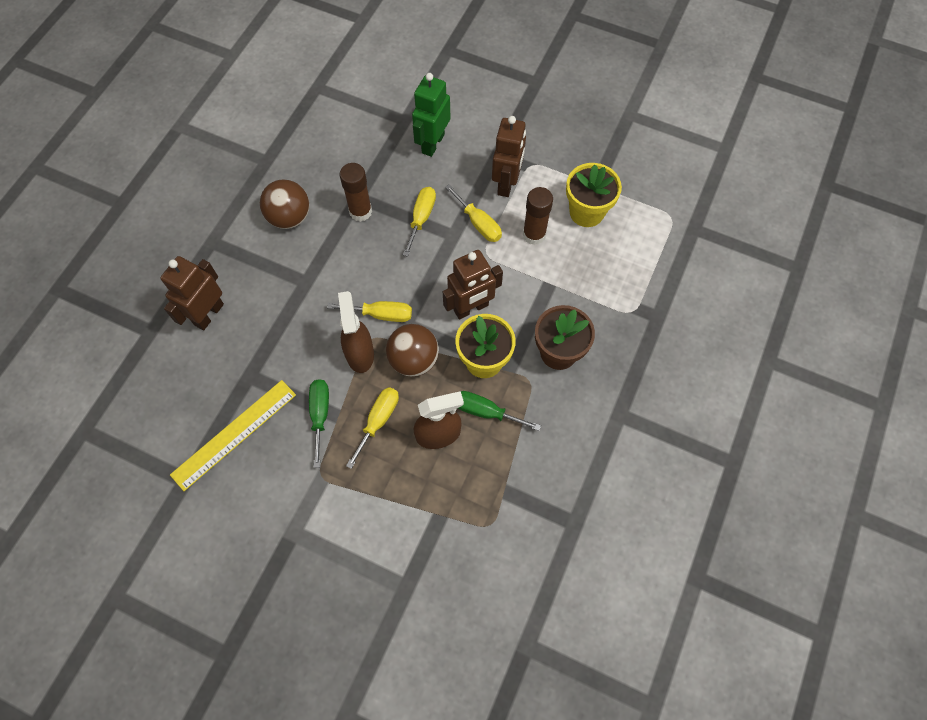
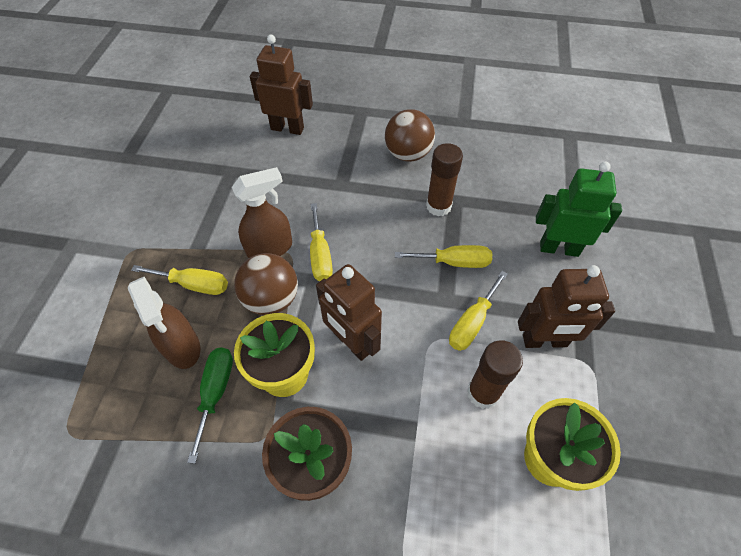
camera: 75 degrees right, 10 degrees down
yellow ruler [170,380,296,491] -> none
green screwdriver [309,379,329,468] -> none

